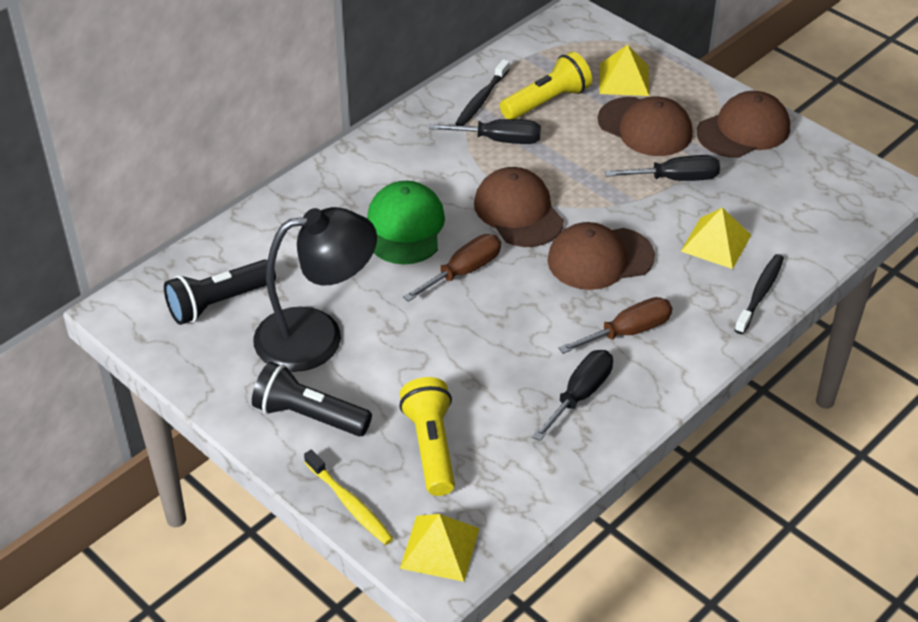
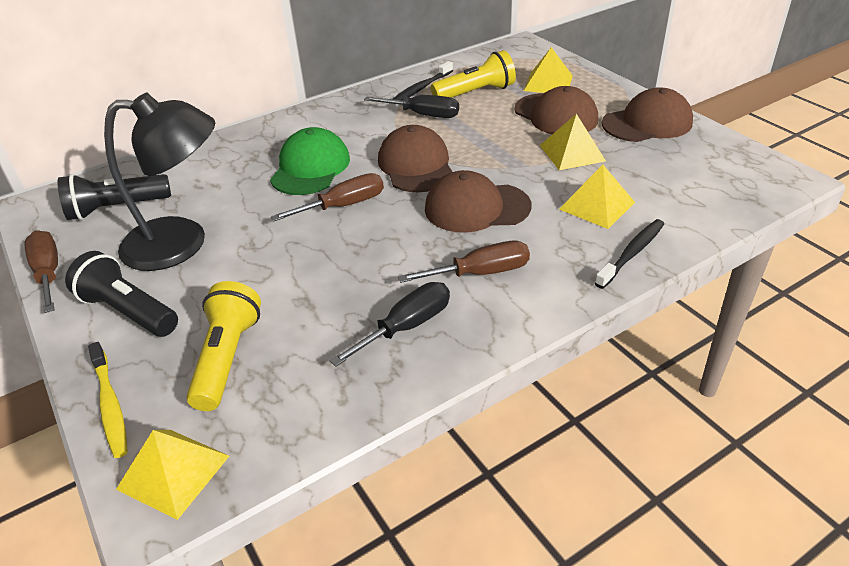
camera: 15 degrees right, 5 degrees down
black screwdriver [605,155,720,181] -> yellow pyramid [540,114,606,170]
none -> brown screwdriver [25,230,58,313]

